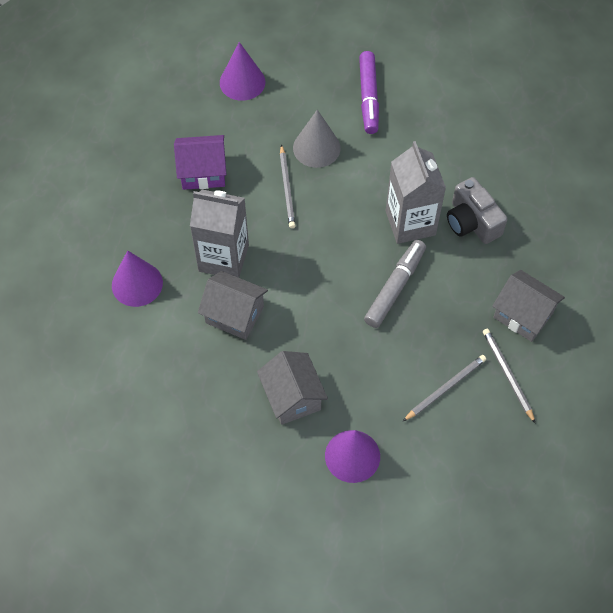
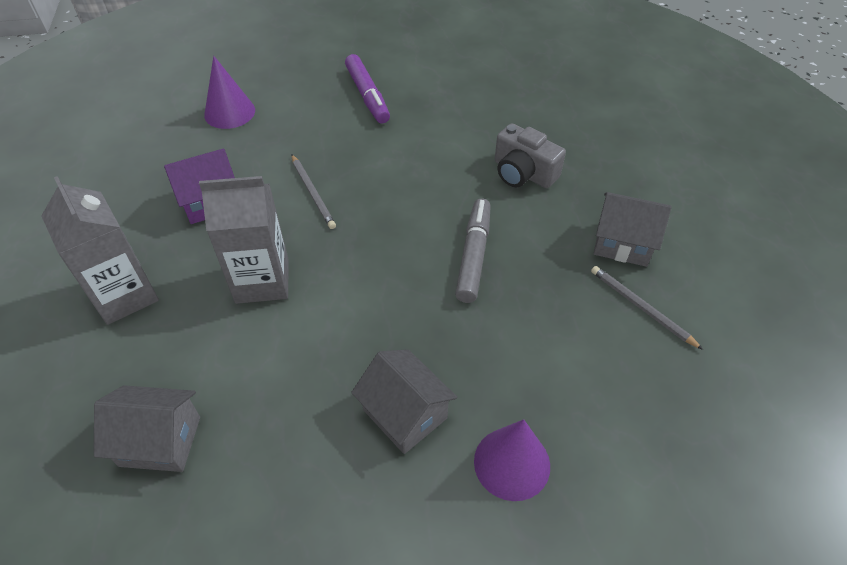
camera: 20 degrees left, 10 degrees down
purple cone [112,250,163,307] -> none
grey house [198,271,268,340] -> grey house moved to [94,385,200,472]
grey cone [293,110,341,168] -> none
grey carton [386,141,446,244] -> grey carton moved to [41,176,159,325]
grey pencil [403,355,486,421] -> none

